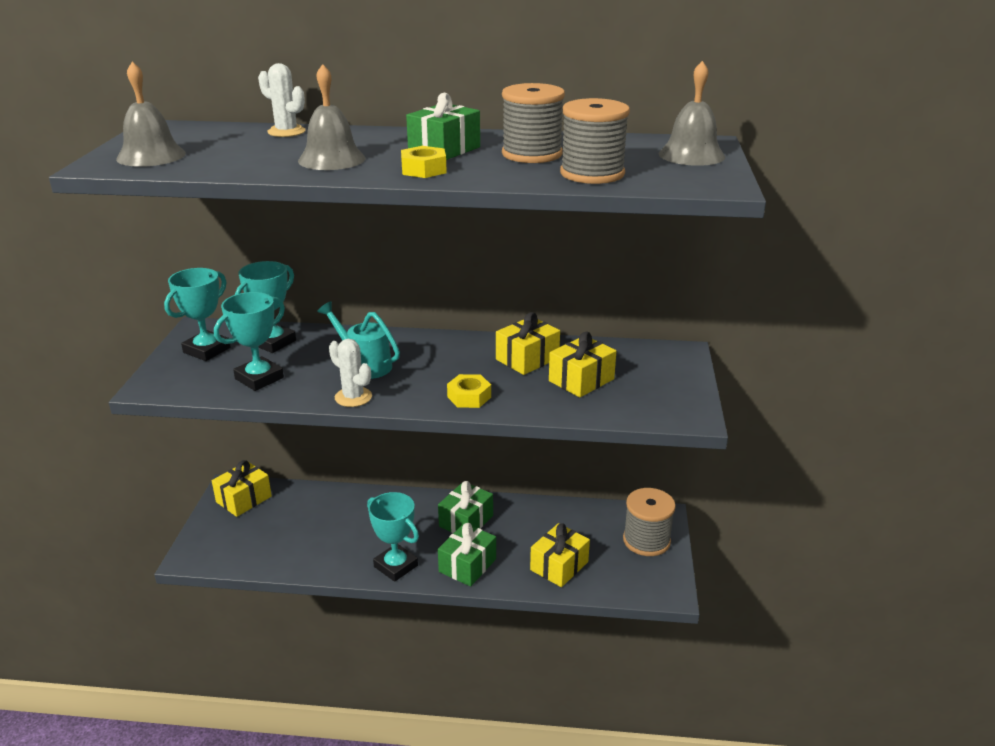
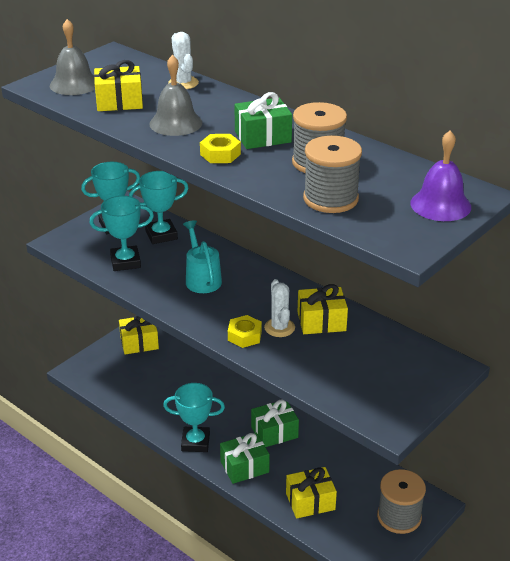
camera: 35 degrees right, 5 degrees up
white cactus [329,339,372,407] -> white cactus moved to [264,279,295,337]
turquoise trophy [367,492,419,582] -> turquoise trophy turned 75 degrees counterclockwise [163,383,225,452]
yellow gift [549,332,616,397] -> yellow gift moved to [94,60,143,111]
grey bell [659,61,725,166] -> purple bell [410,130,471,221]

